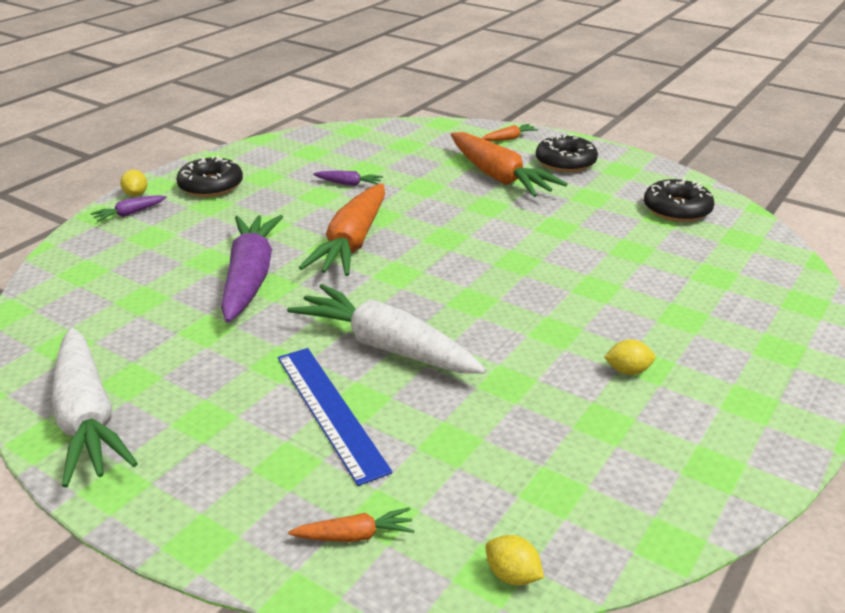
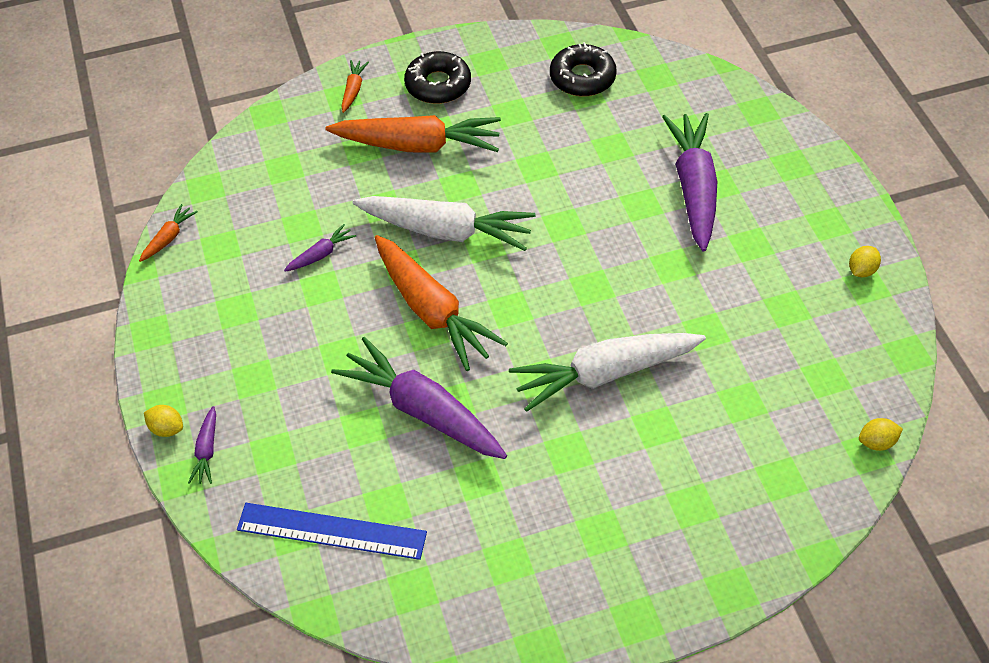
camera: 50 degrees left, 20 degrees up
white carrot [52,328,138,488] -> white carrot moved to [353,196,536,251]
black donut [176,156,243,197] -> none
blue ruler [278,348,393,486] -> blue ruler moved to [237,503,427,560]
orange carrot [288,507,415,542] -> orange carrot moved to [139,204,198,262]
yellow lemon [604,339,656,375] -> yellow lemon moved to [849,246,881,277]
none -> purple carrot [662,113,717,252]

